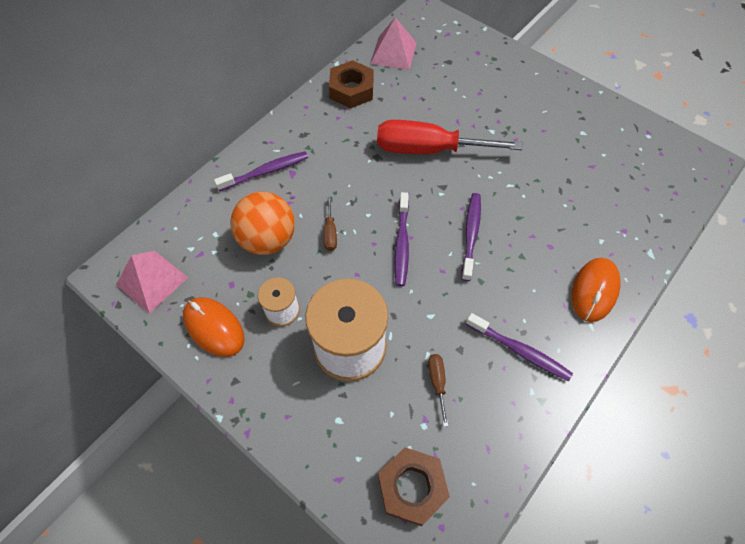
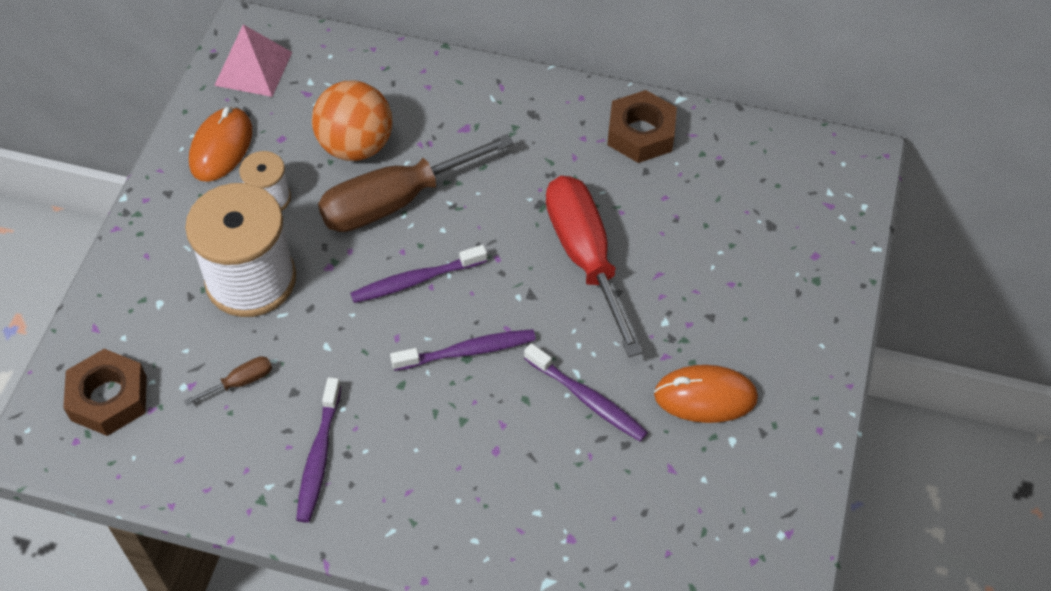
camera: 65 degrees right, 5 degrees down
purple toothbrush [214,151,308,191] -> purple toothbrush moved to [524,343,648,442]
brown screwdriver [324,197,337,251] -> brown screwdriver [318,134,514,232], size x2.48
pink pyramid [370,17,416,70] -> none
orange mouse [571,258,620,322] -> orange mouse moved to [654,365,758,423]

